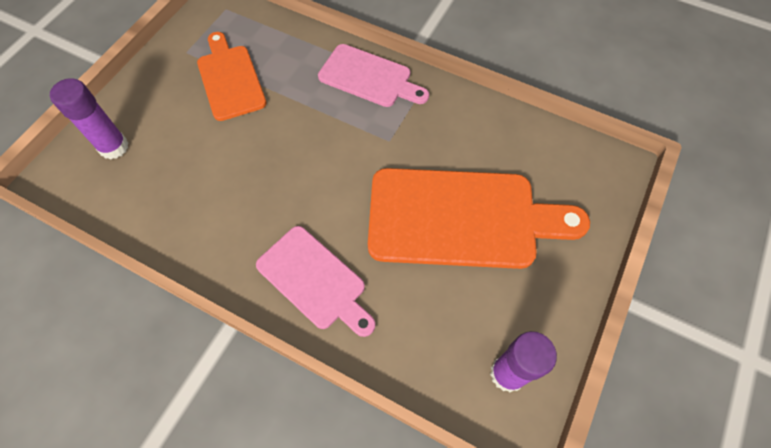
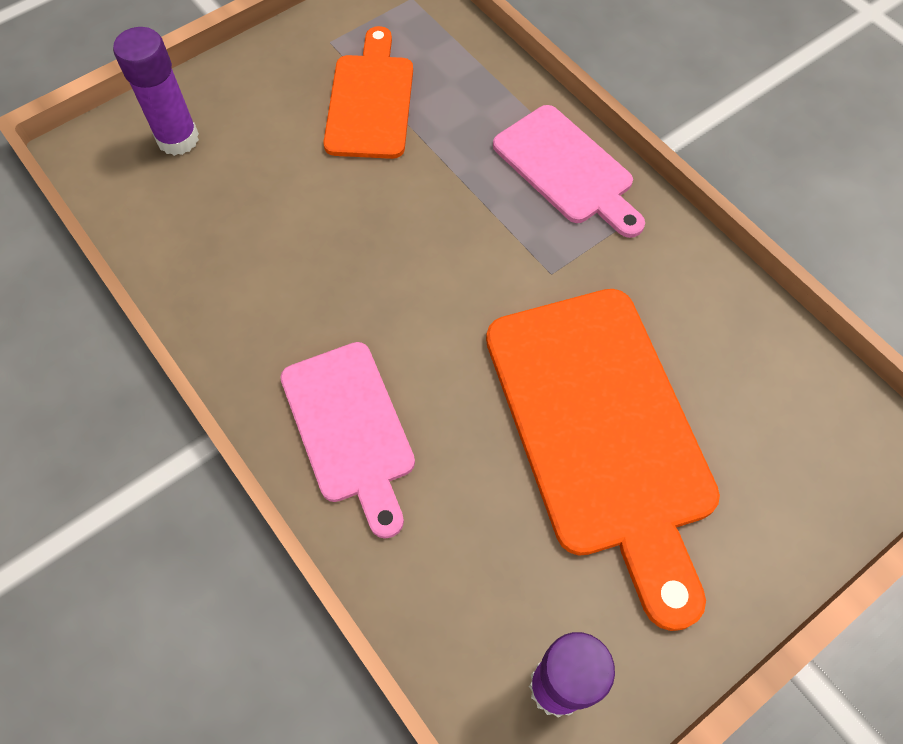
camera: 25 degrees right, 0 degrees up
orange cutting board [368,168,590,269] -> orange cutting board turned 45 degrees clockwise [486,289,720,631]

